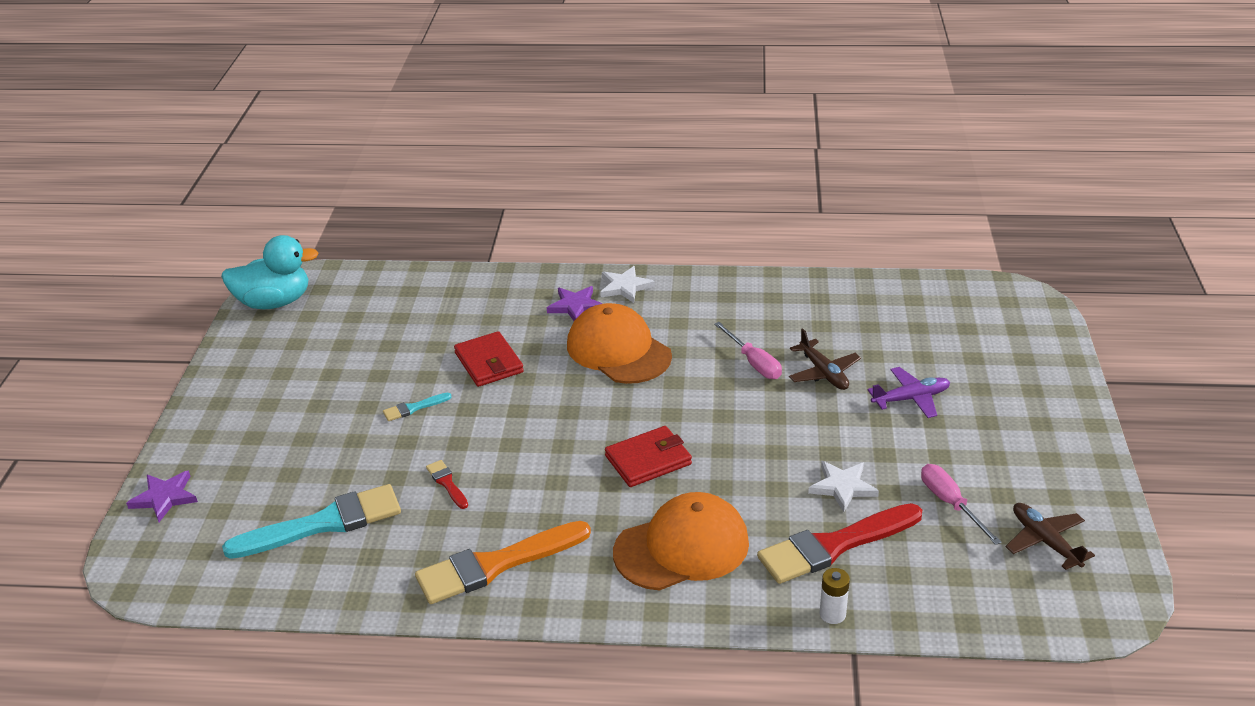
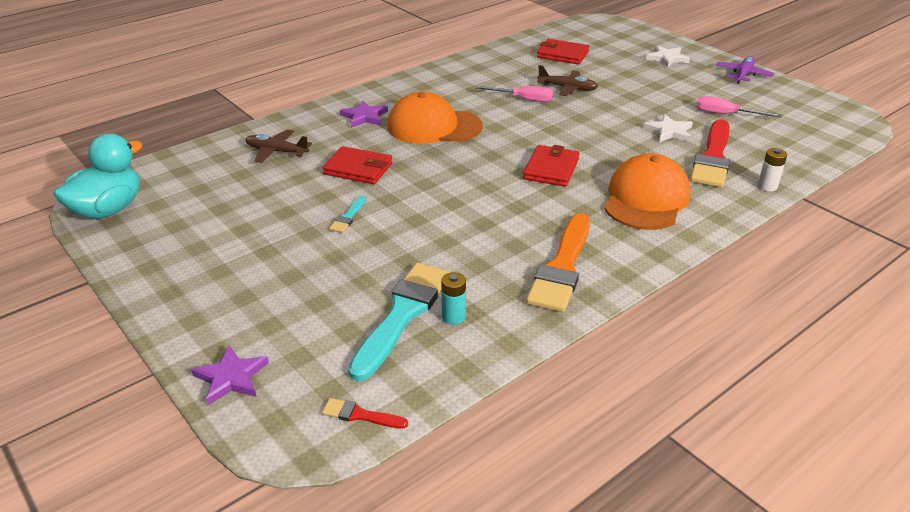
camera: 45 degrees left, 0 degrees up
red brush [426,460,468,509] -> red brush moved to [322,398,408,429]
white star [600,266,655,303] -> white star moved to [646,45,690,68]
purple plane [868,367,950,418] -> purple plane moved to [716,56,774,84]
brown plane [1006,503,1095,570] -> brown plane moved to [245,129,312,163]
none -> turquoise battery [441,272,466,325]
none -> red wallet [537,39,589,64]

